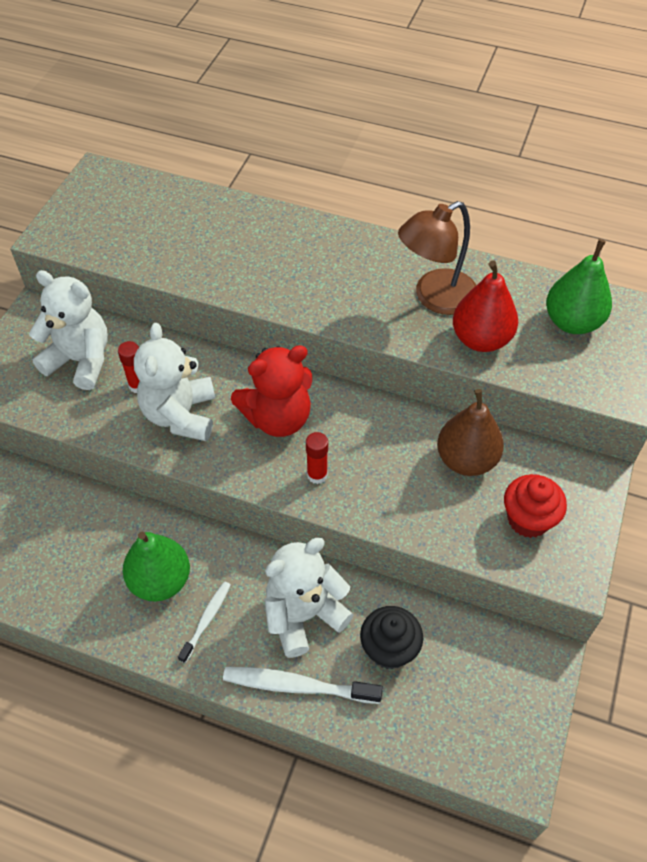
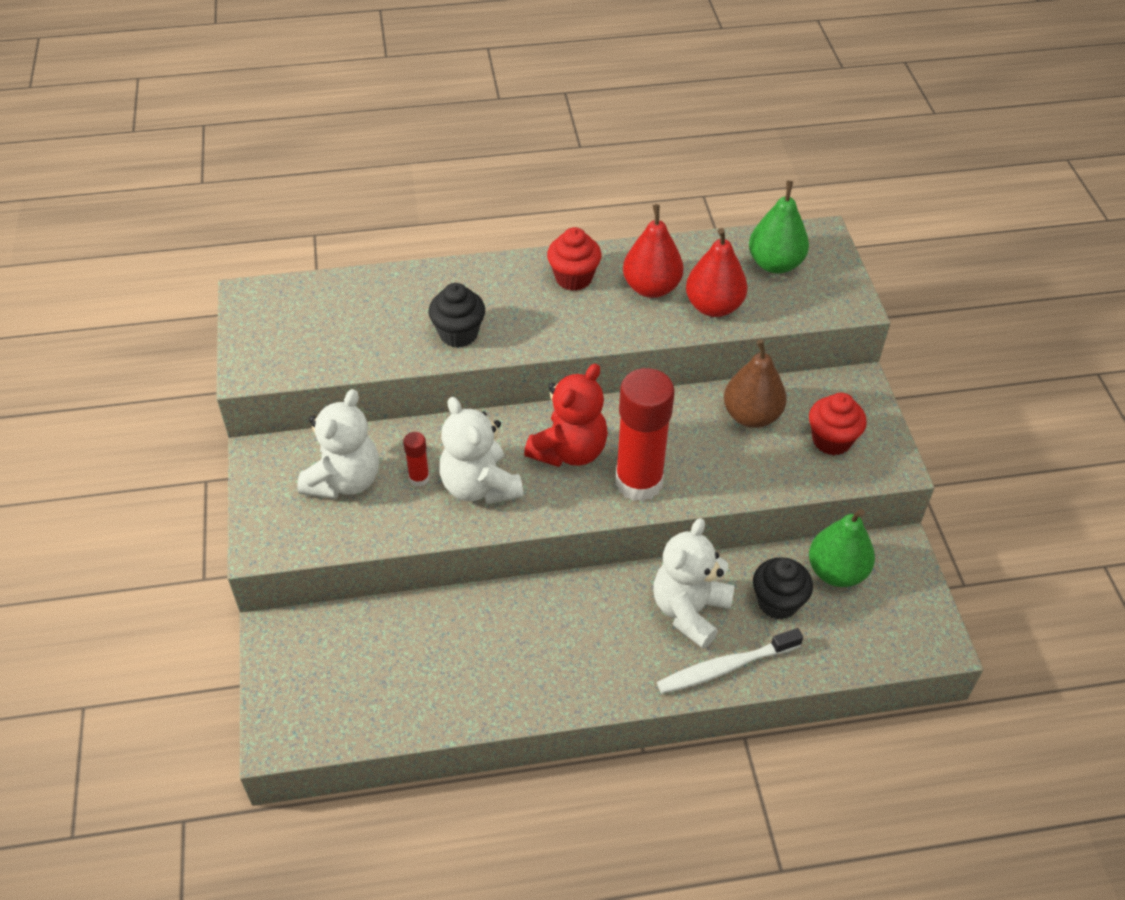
camera: 30 degrees left, 5 degrees down
white teddy bear [29,270,108,390] -> white teddy bear turned 120 degrees clockwise [297,389,379,499]
green pear [123,532,190,601] -> green pear moved to [809,508,875,587]
white toothbrush [178,581,231,663] -> none
red glue stick [306,432,328,484] -> red glue stick [615,368,675,501], size x2.33
brown lamp [398,201,476,315] -> red pear [623,204,683,298]
none -> black cupcake [428,283,485,348]
none -> red cupcake [547,227,601,291]

